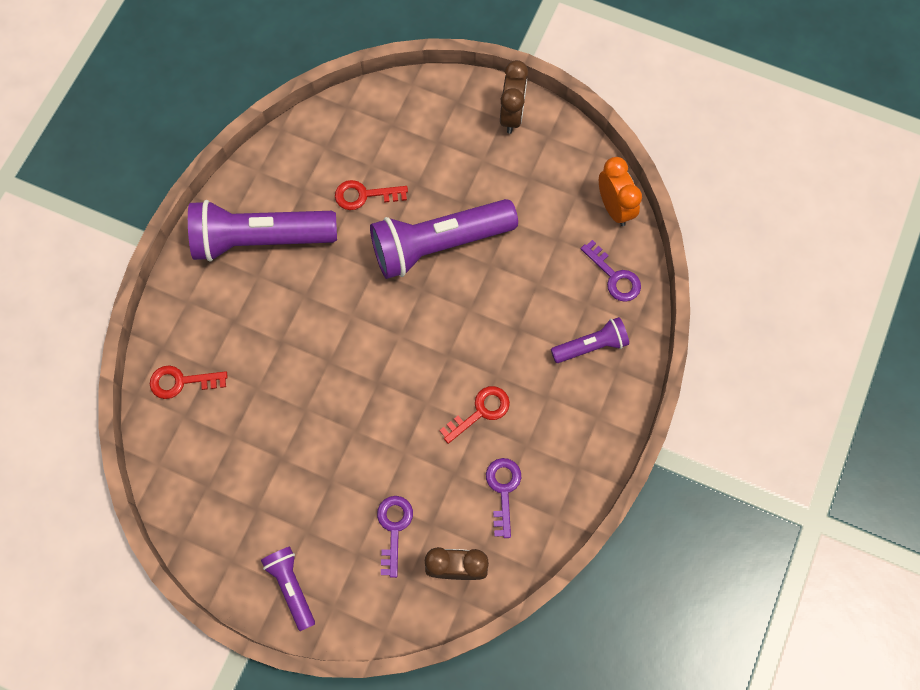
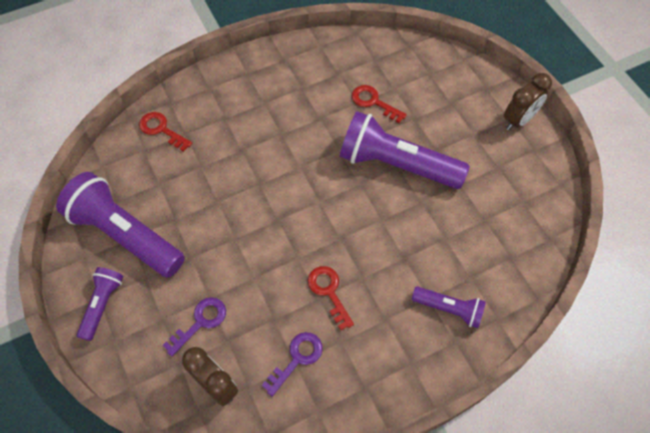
camera: 40 degrees right, 10 degrees down
purple flashlight [188,200,337,262] -> purple flashlight moved to [56,172,185,278]
red key [439,386,510,444] -> red key turned 120 degrees counterclockwise [308,266,354,330]
purple key [581,240,641,302] -> none
orange clock [599,157,642,226] -> none

